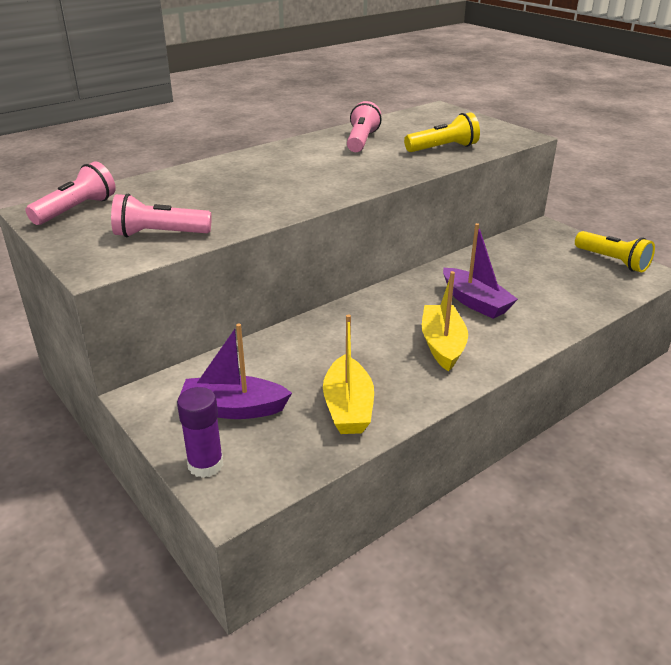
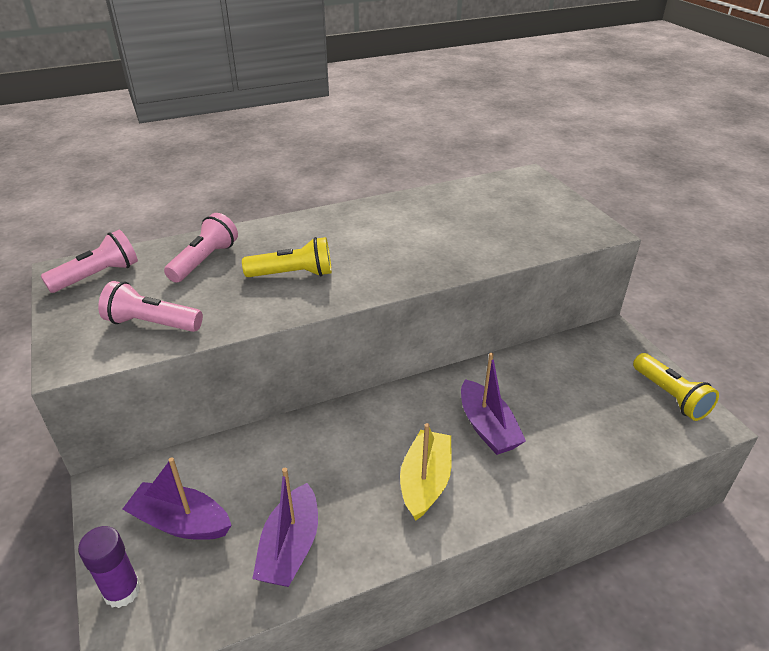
camera: 15 degrees right, 5 degrees up
yellow boat [323,314,374,434] -> purple boat [252,468,318,587]
pink flashlight [347,101,382,152] -> pink flashlight moved to [164,213,238,283]
yellow flashlight [404,112,480,152] -> yellow flashlight moved to [242,237,332,277]

